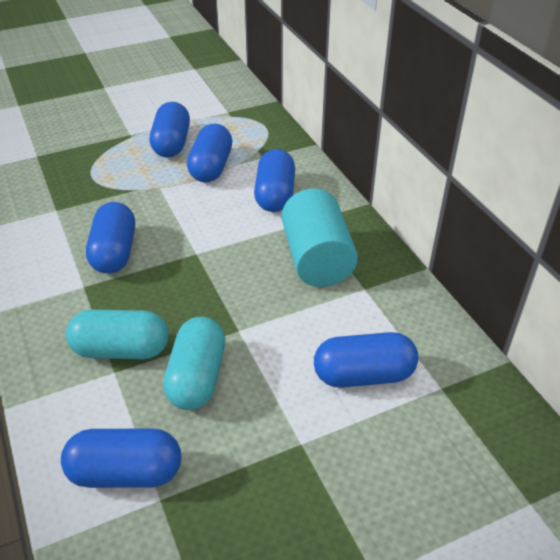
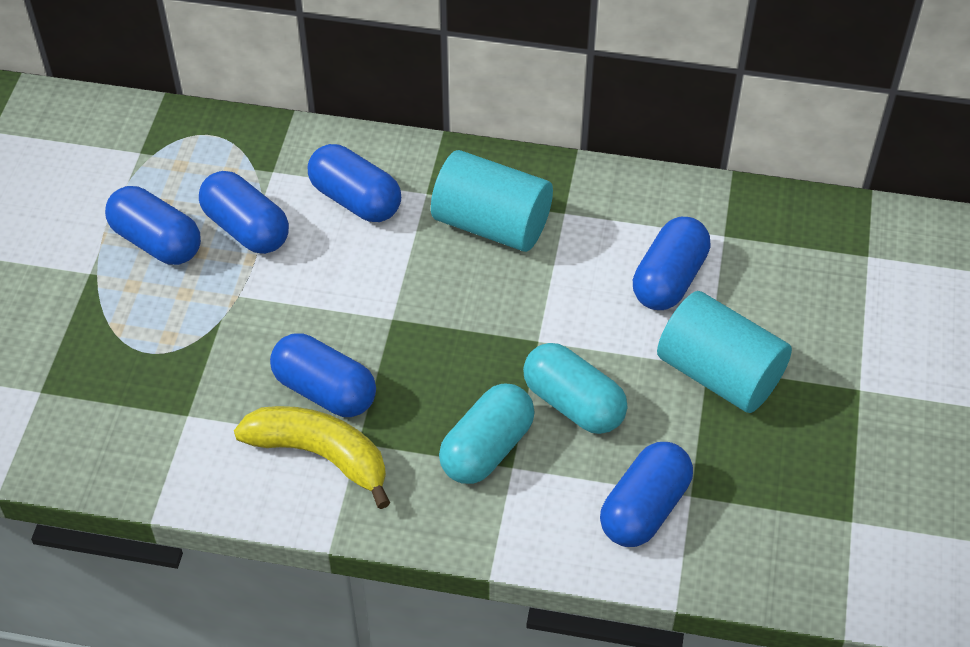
camera: 55 degrees left, 10 degrees up
none -> yellow banana [234,406,390,509]
none -> turquoise cylinder [657,291,792,413]

